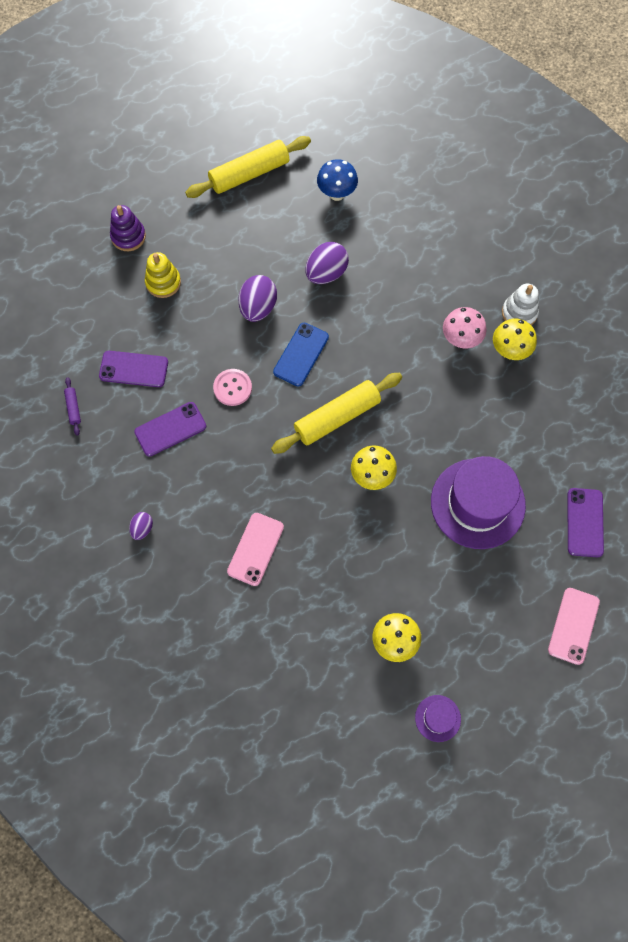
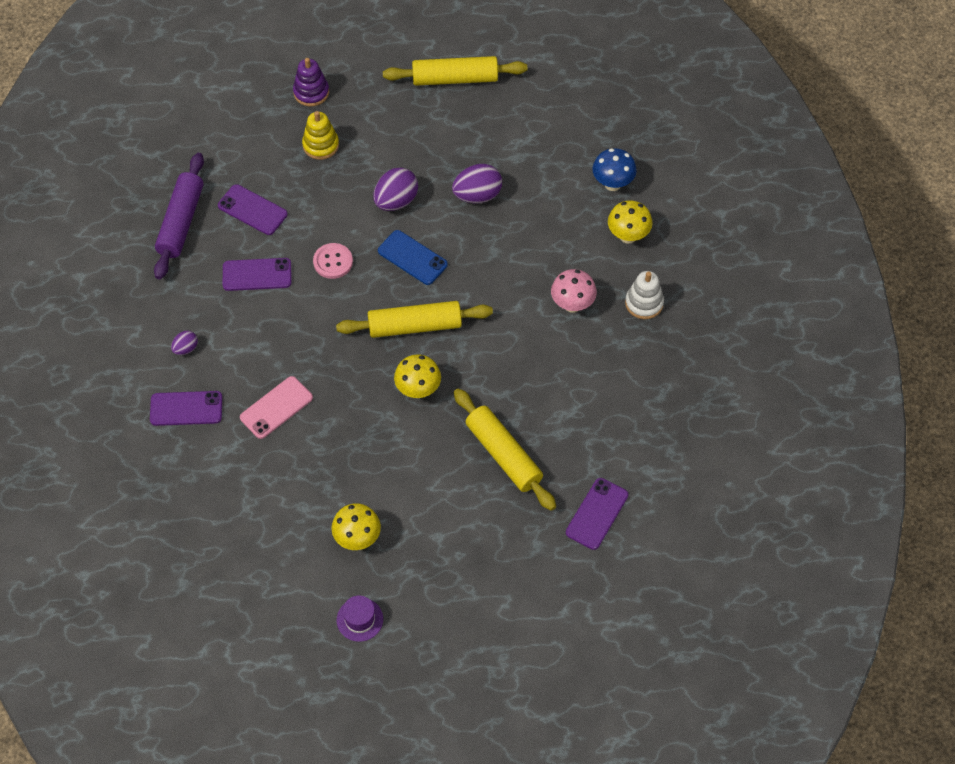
camera: 25 degrees right, 10 degrees down
purple rolling pin [64,377,81,435] -> purple rolling pin [154,153,204,280], size x2.37
blue phone [273,322,329,386] -> blue phone turned 75 degrees clockwise [378,230,448,285]
blue mushroom [317,159,358,201] -> blue mushroom moved to [593,148,637,191]
purple hat [431,456,526,549] -> yellow rolling pin [454,388,556,511]
yellow mushroom [493,319,537,360] -> yellow mushroom moved to [608,201,652,244]
pink phone [548,588,600,665] -> none
none -> purple phone [150,391,222,426]

